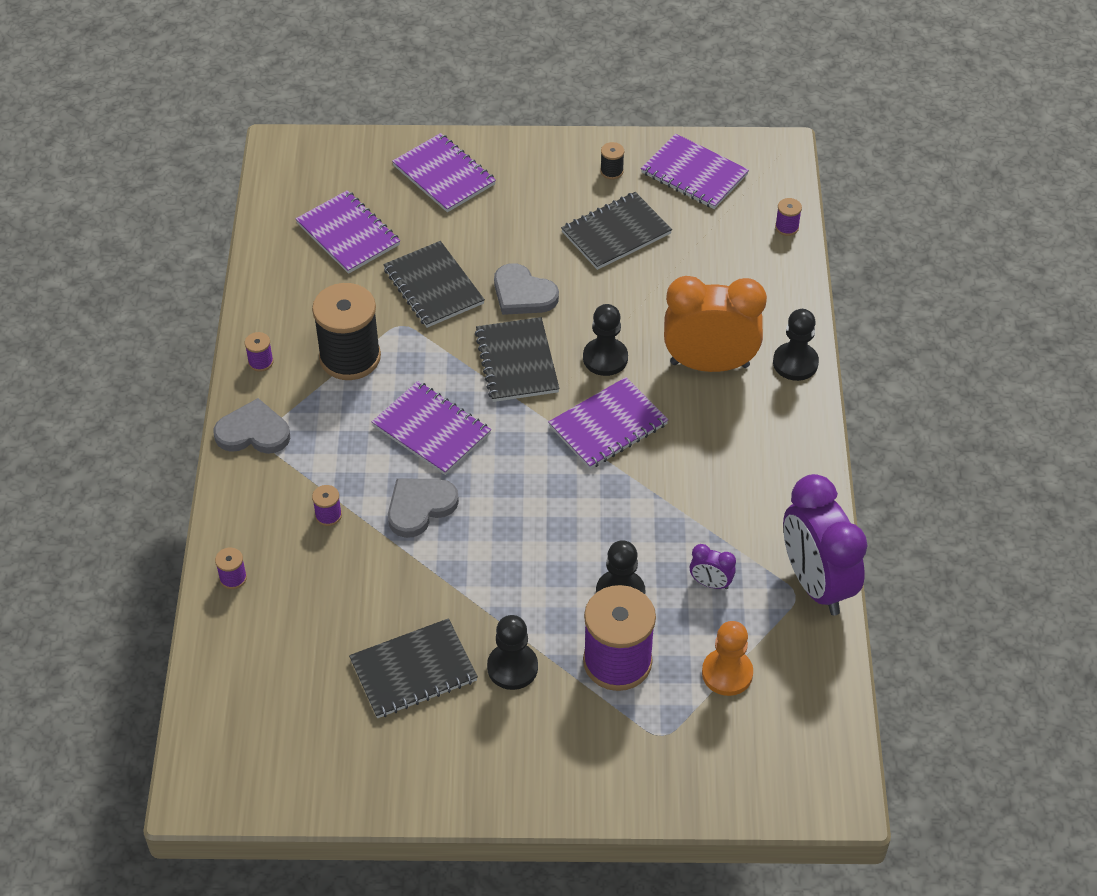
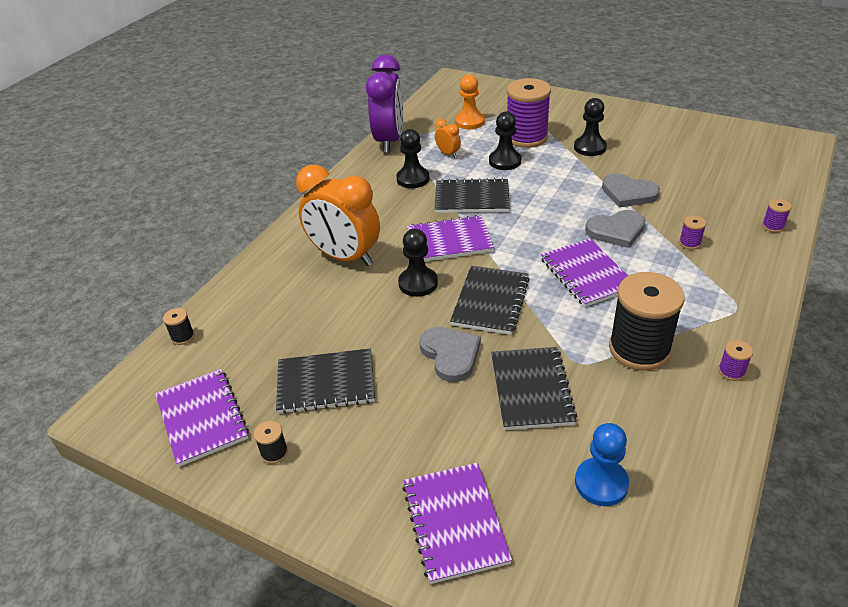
camera: 150 degrees left, 10 degrees down
grey heart [214,398,290,454] -> grey heart moved to [602,173,660,208]
purple notebook [295,190,400,274] -> blue pawn [575,423,629,506]
black notebook [349,618,478,718] -> black notebook moved to [434,178,510,213]
purple clock [690,544,736,589] -> orange clock [435,119,461,158]
black pawn [773,309,819,381] -> black pawn moved to [396,129,429,188]
purple spool [775,198,802,236] -> black spool [163,308,195,345]

